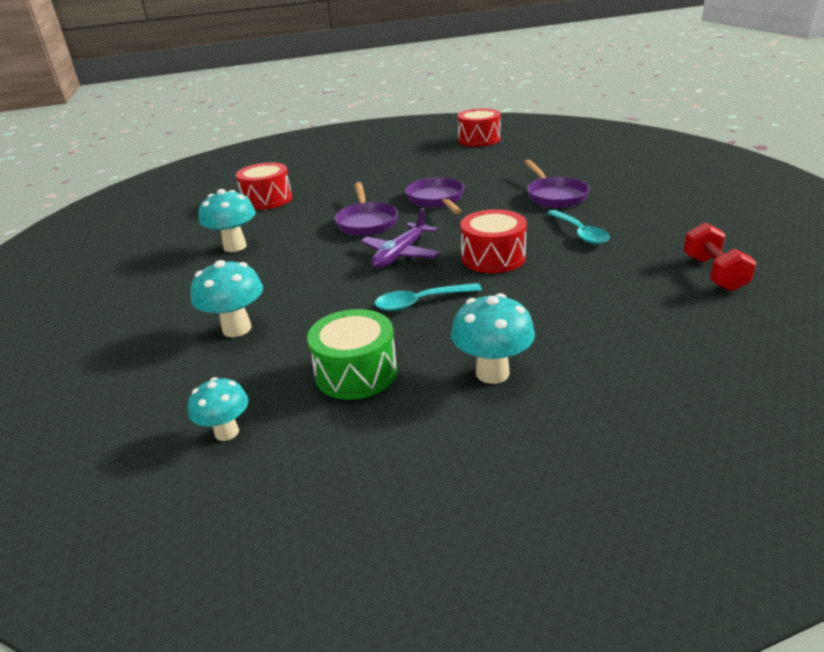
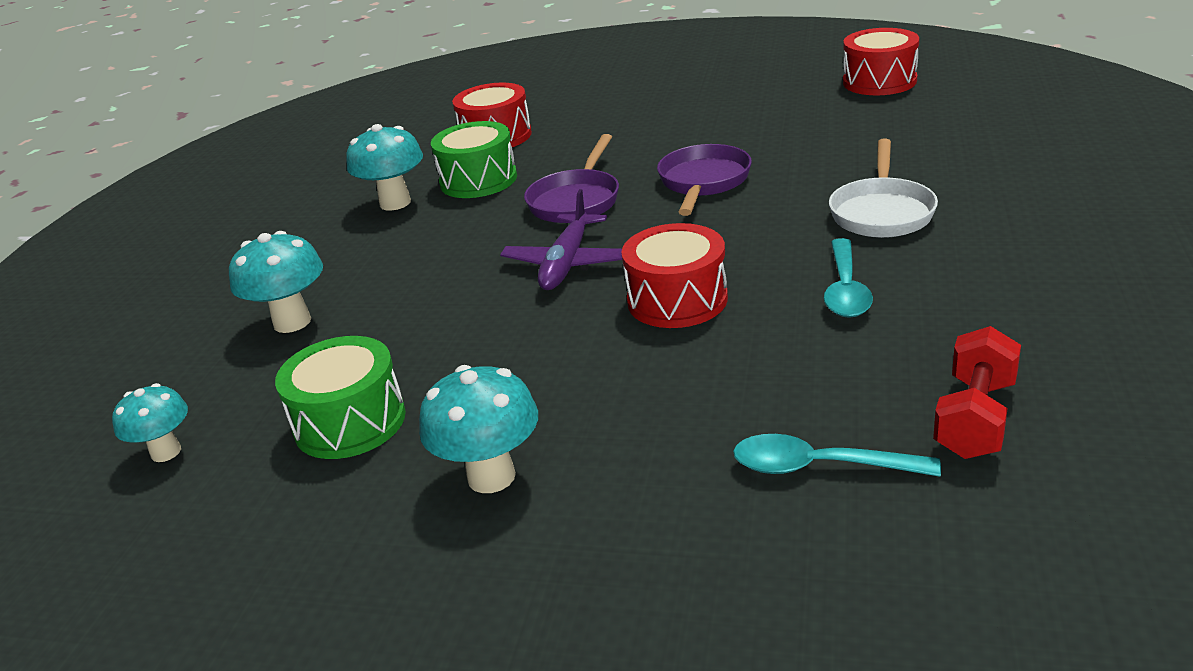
camera: 30 degrees right, 0 degrees up
purple plane [360,208,440,268] -> purple plane turned 45 degrees counterclockwise [500,189,622,290]
turquoise spoon [375,283,482,311] -> turquoise spoon moved to [733,434,941,477]
purple pan [524,160,590,208] -> white pan [829,139,938,238]
none -> green drum [431,121,517,198]

